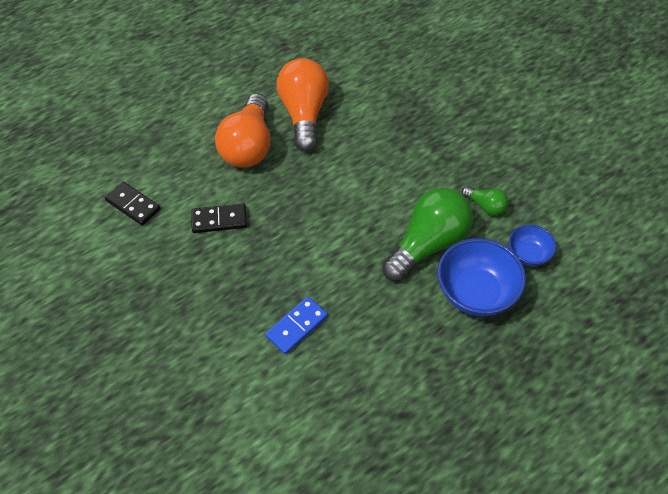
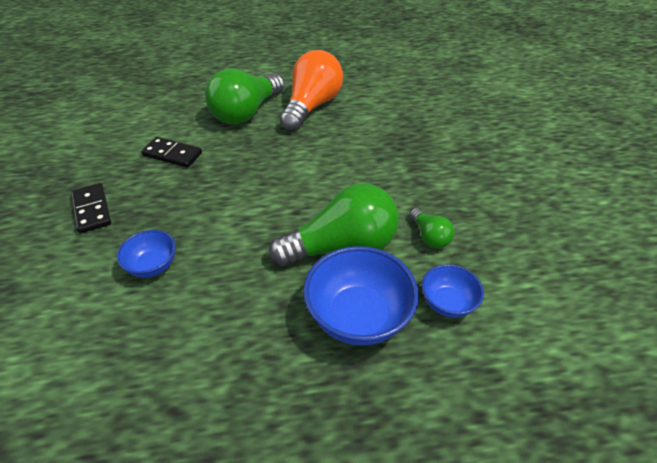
camera: 25 degrees right, 10 degrees down
black domino [105,182,161,226] -> black domino moved to [71,183,111,234]
orange light bulb [215,93,270,168] -> green light bulb [205,68,285,124]
blue domino [265,297,328,354] -> blue bowl [116,230,176,278]

